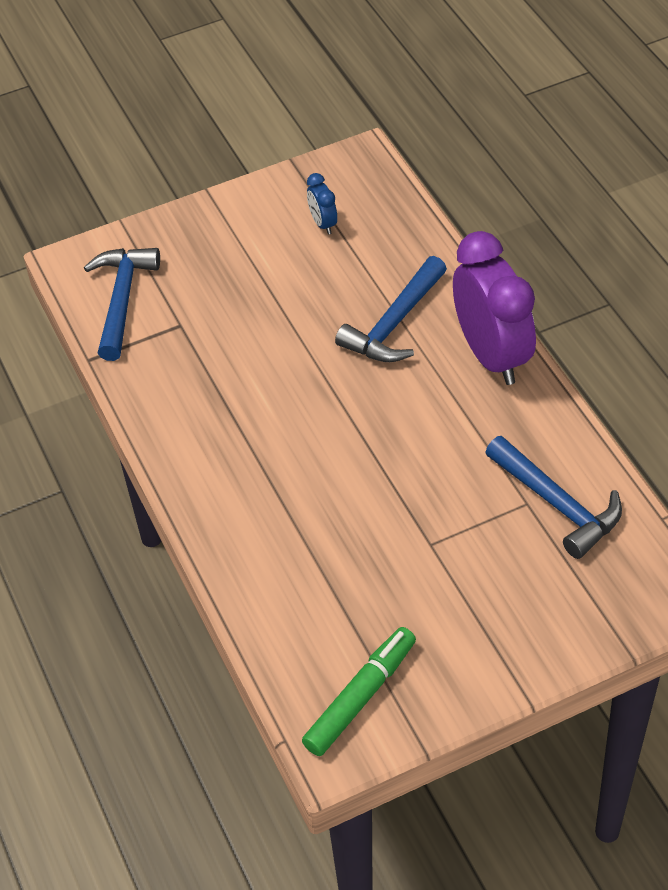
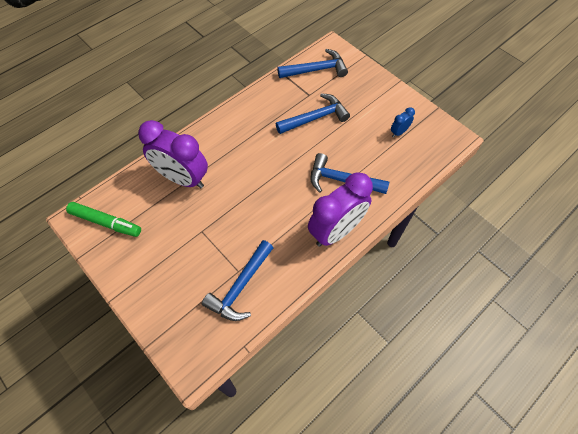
camera: 70 degrees right, 10 degrees up
none -> purple clock [138,120,208,188]
none -> blue hammer [276,93,350,134]

